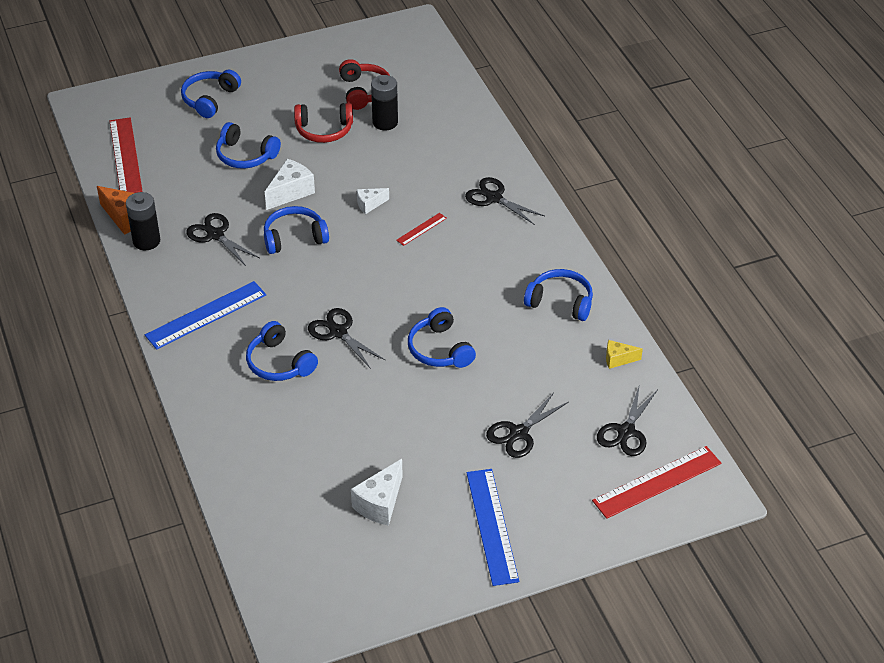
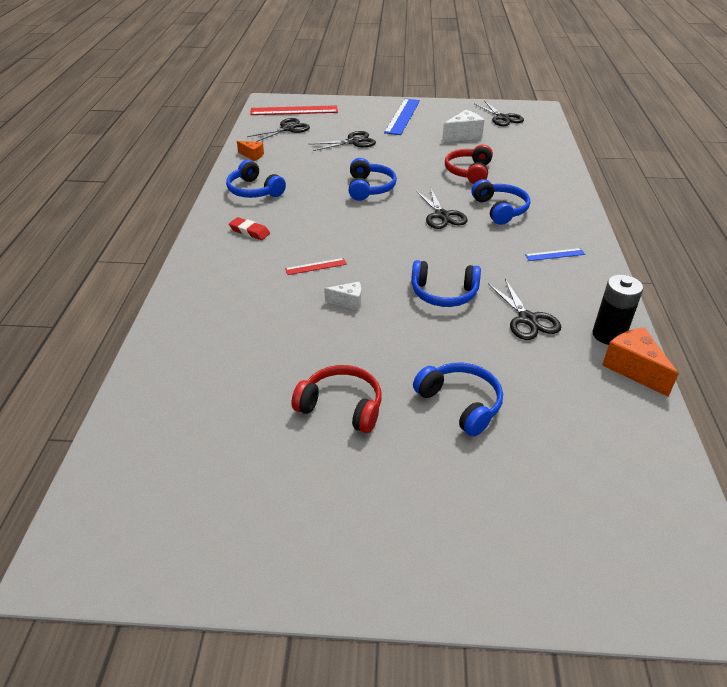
camera: 155 degrees left, 5 degrees down
red ruler [110,117,143,193] -> none
blue ruler [145,281,266,349] -> blue ruler [525,248,585,261], size x0.49
blue headphones [181,70,241,118] -> none
white cheese [265,159,315,210] -> none
red headphones [339,59,390,110] -> red headphones moved to [445,144,493,184]
black battery [371,75,398,130] -> none
black scissors [465,177,544,225] -> black scissors moved to [475,101,524,126]
yellow cheese [606,340,643,369] -> orange cheese [237,141,264,161]
none -> red eraser [229,217,270,240]

